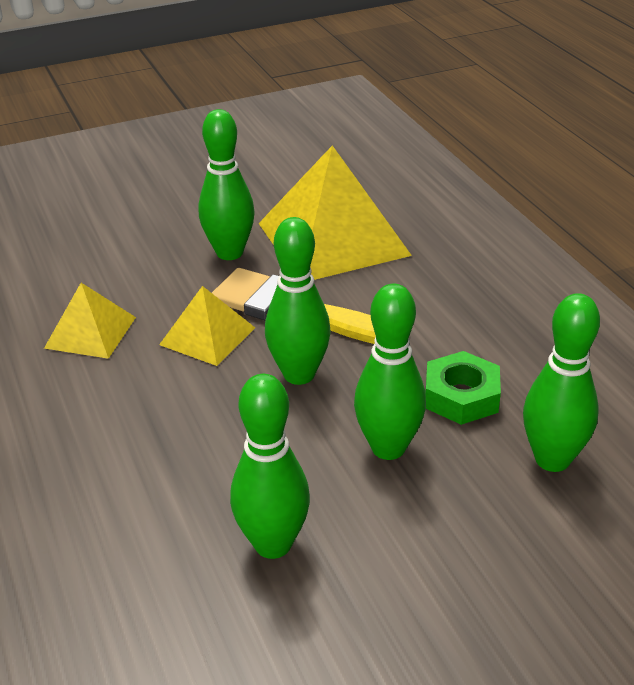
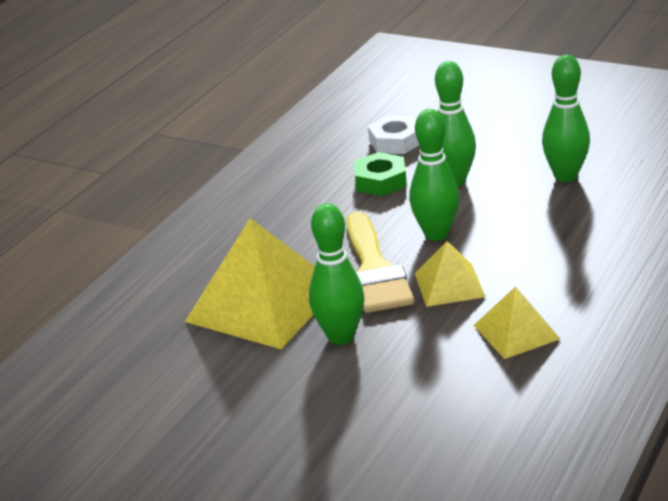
camera: 125 degrees left, 5 degrees down
green bowling pin [523,293,600,472] -> white nut [368,116,419,154]

